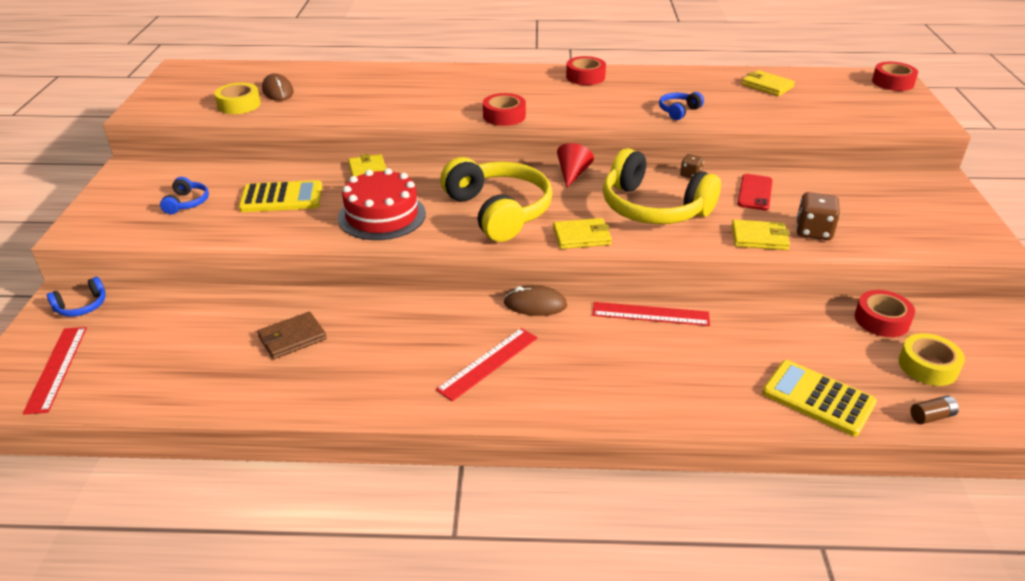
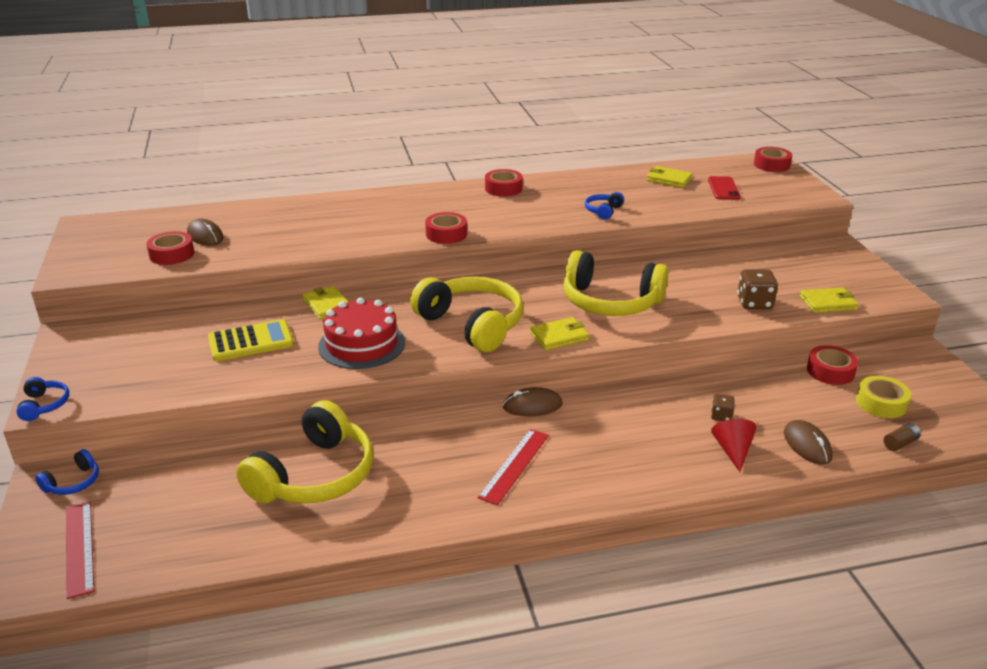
camera: 15 degrees left, 5 degrees down
blue headphones [160,177,209,214] -> blue headphones moved to [16,377,69,421]
yellow tape [214,83,261,114] -> red tape [146,231,194,265]
brown wallet [257,312,327,359] -> yellow headphones [236,400,373,504]
red cone [557,143,594,188] -> red cone moved to [711,419,757,472]
red ruler [592,302,710,326] -> none
brown dice [680,154,704,178] -> brown dice moved to [711,394,735,421]
yellow wallet [732,220,790,250] -> yellow wallet moved to [800,287,859,313]
red phone [738,174,773,210] -> red phone moved to [708,176,741,200]
yellow calculator [762,360,877,436] -> brown mouse [784,420,833,465]

